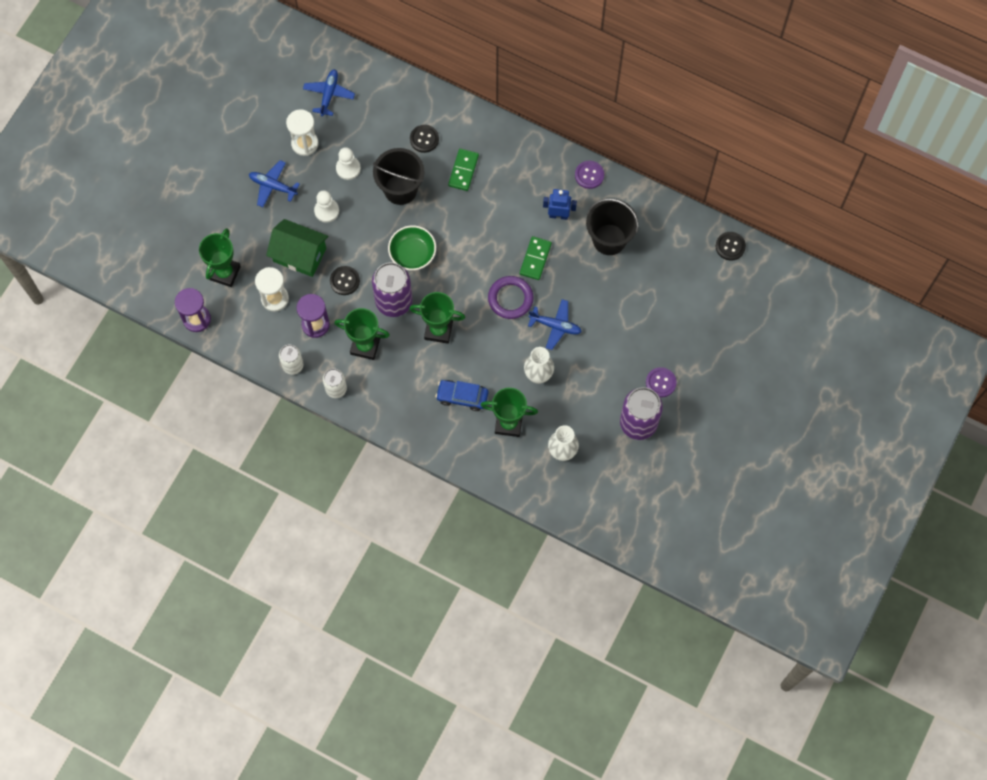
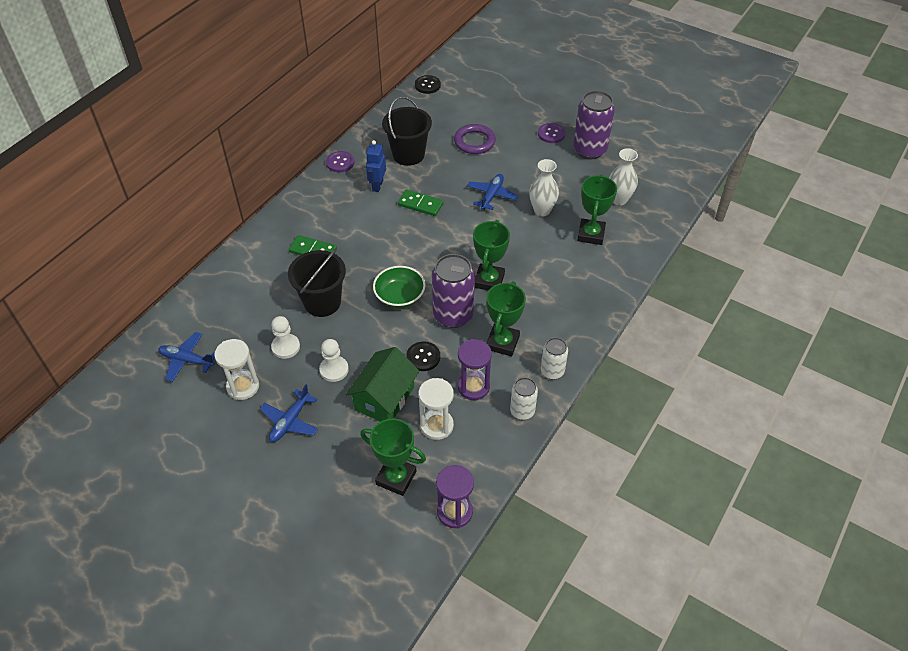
camera: 85 degrees left, 20 degrees down
black button [410,125,439,153] -> none
blue car [436,380,489,411] -> none
purple ring [488,276,534,319] -> purple ring moved to [454,124,496,154]

